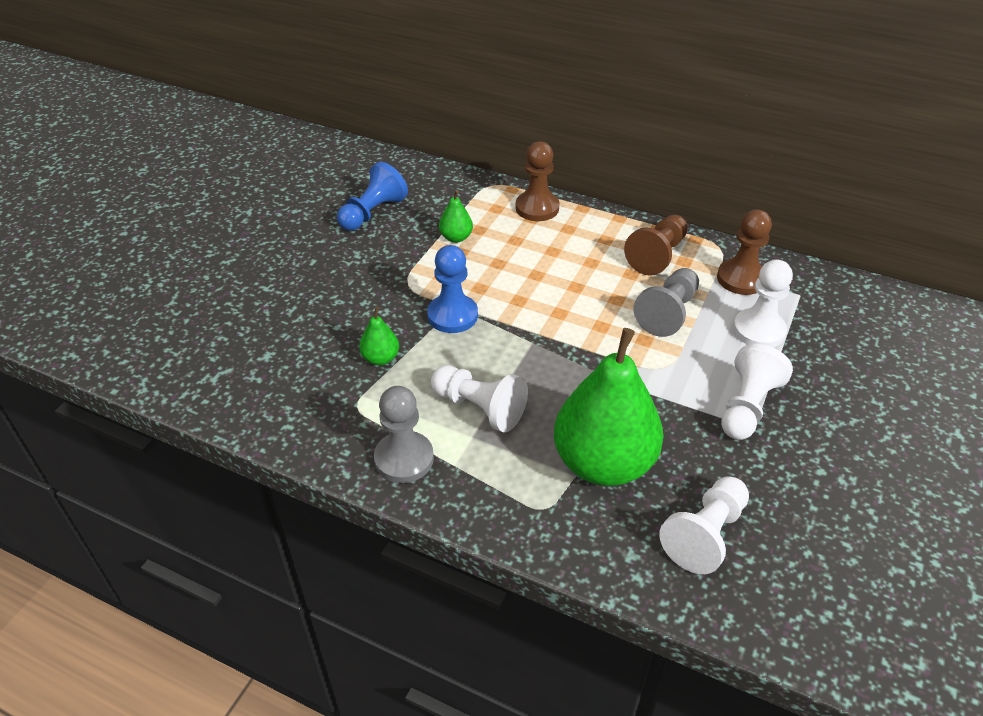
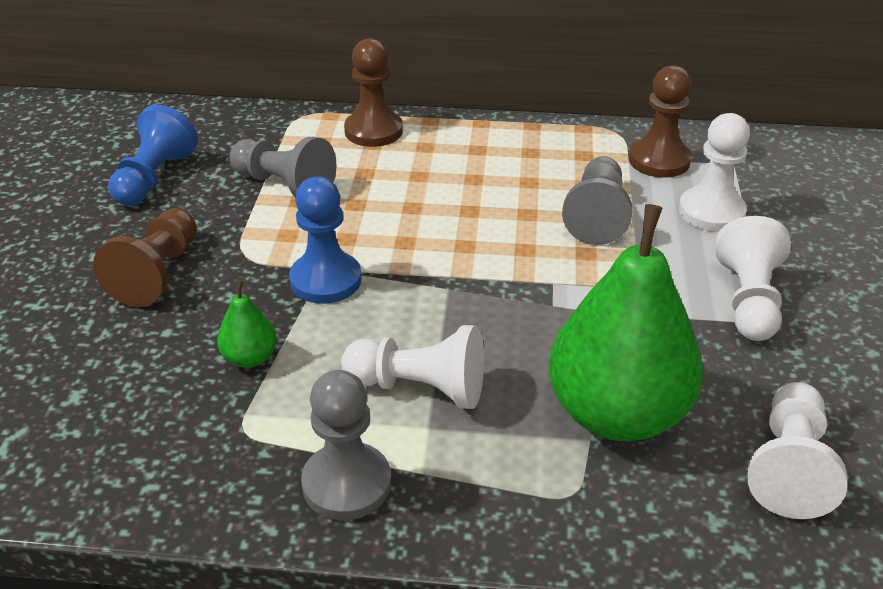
camera: 20 degrees left, 5 degrees down
green pear [439,190,473,243] -> grey pawn [229,137,337,197]
brown pawn [624,215,688,276] -> brown pawn moved to [93,208,197,307]

